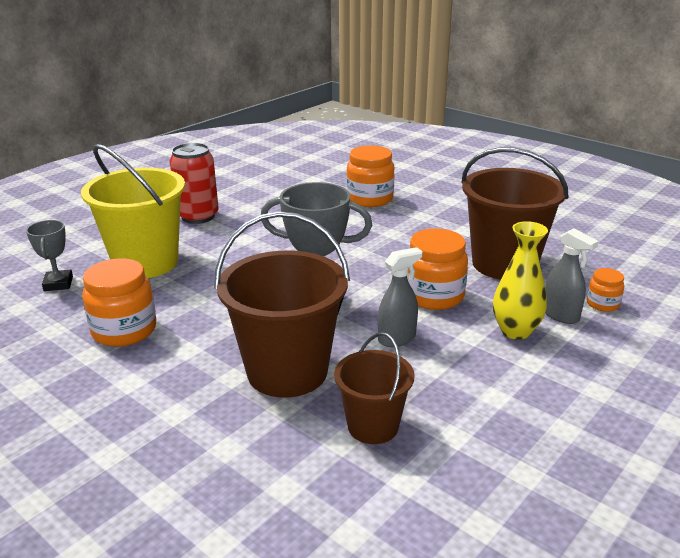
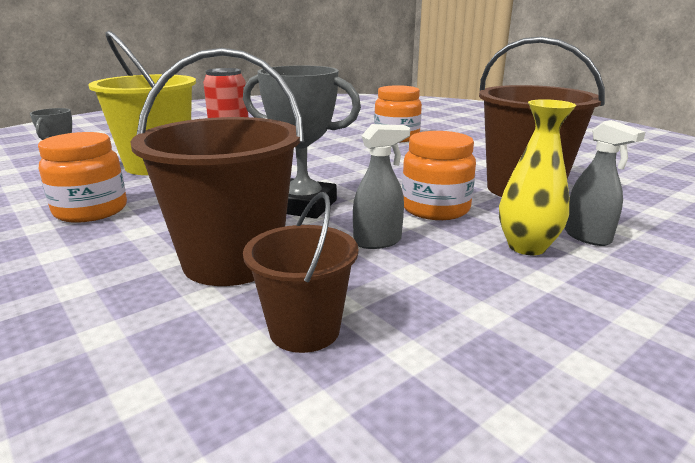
camera: 10 degrees right, 5 degrees down
orange jar [587,268,624,312] -> none

